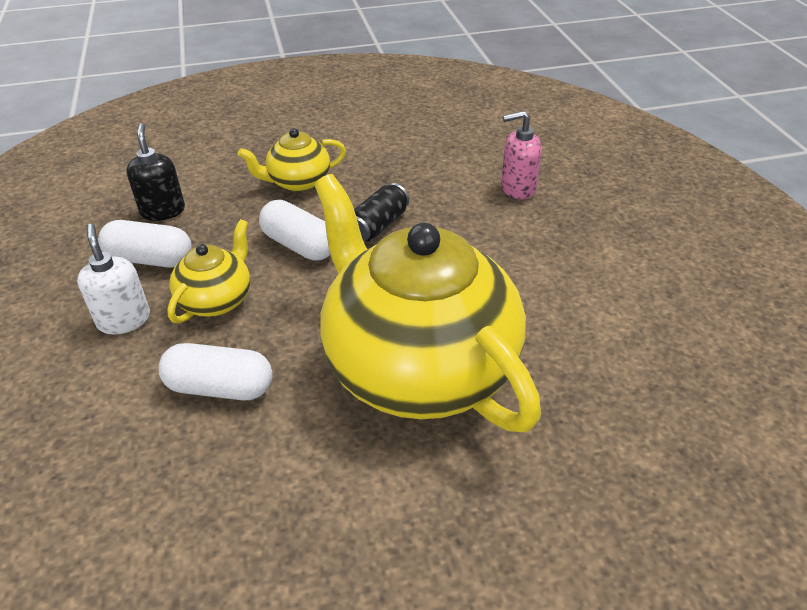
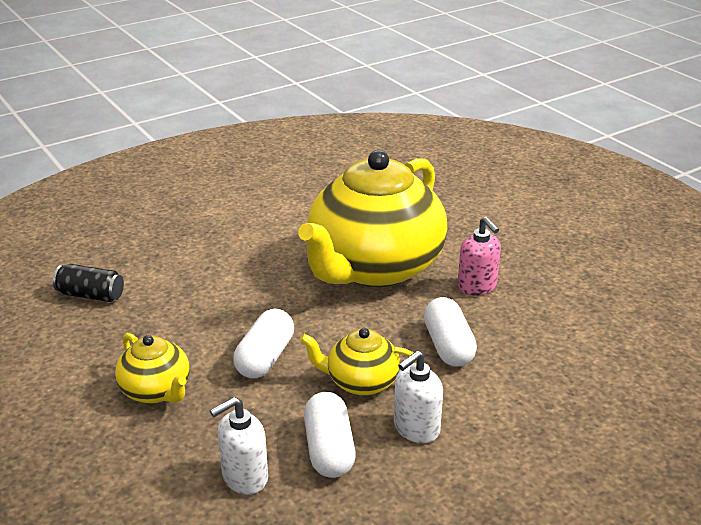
camera: 110 degrees left, 10 degrees down
black soap dispenser [126,123,185,221] -> white soap dispenser [210,397,268,495]
black can [354,183,409,242] -> black can moved to [53,264,124,302]
pink soap dispenser [501,111,542,199] -> pink soap dispenser moved to [458,217,501,296]

